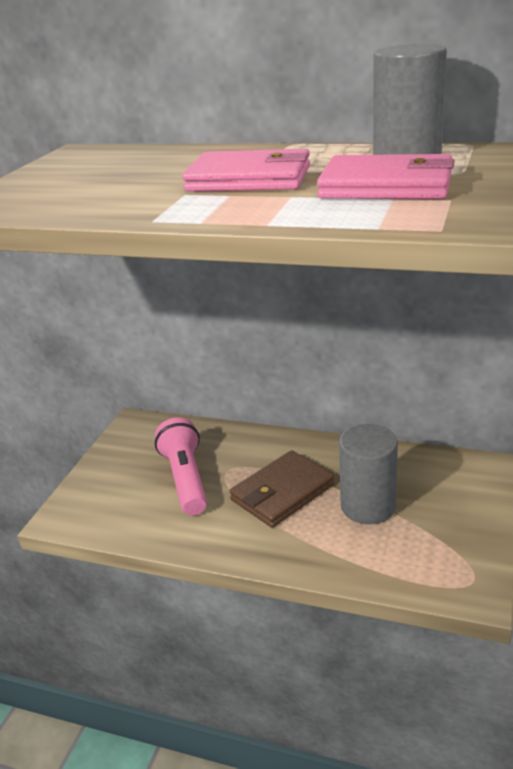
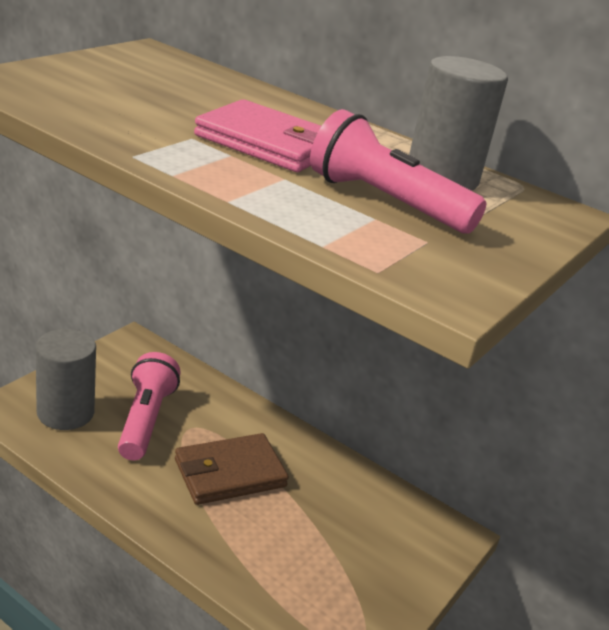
camera: 10 degrees right, 0 degrees up
pink wallet [317,154,455,199] -> pink flashlight [310,109,487,233]
grey cylinder [339,424,398,524] -> grey cylinder moved to [36,329,96,430]

